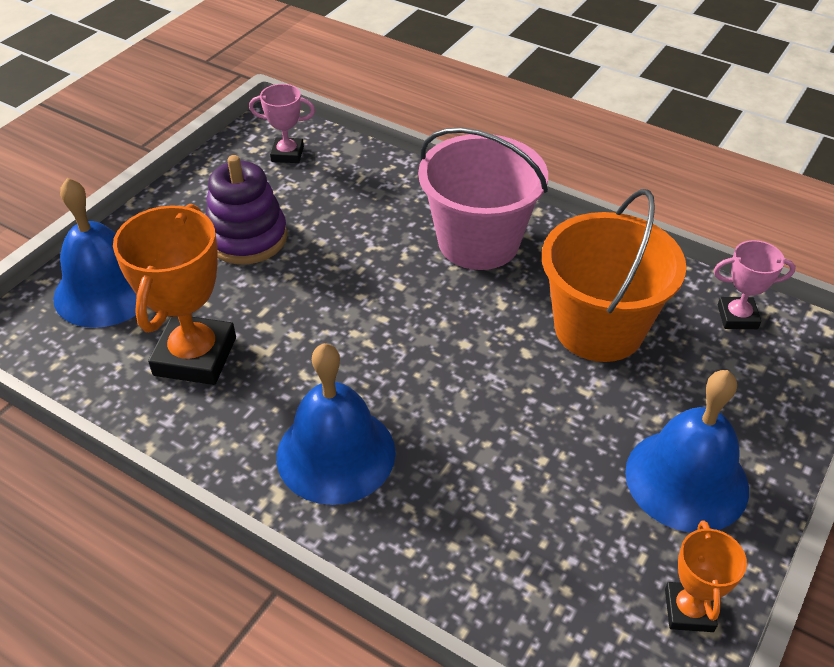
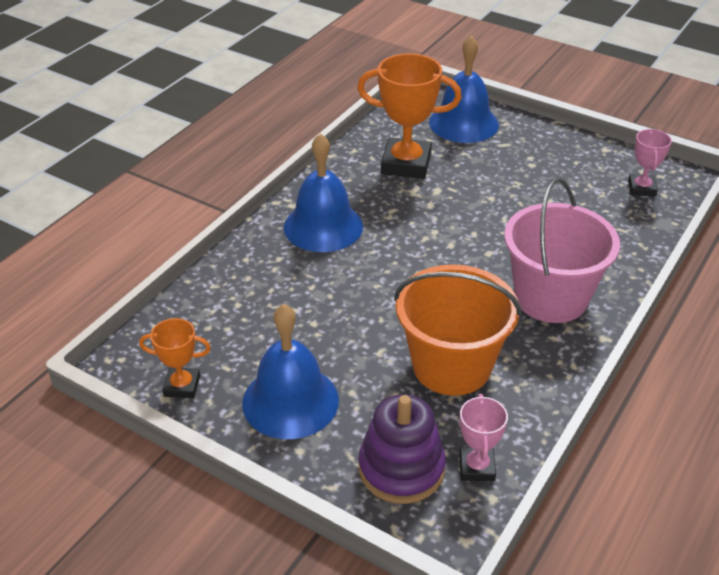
camera: 90 degrees right, 5 degrees down
purple stacking toy [205,155,288,264] -> purple stacking toy moved to [359,394,446,504]

